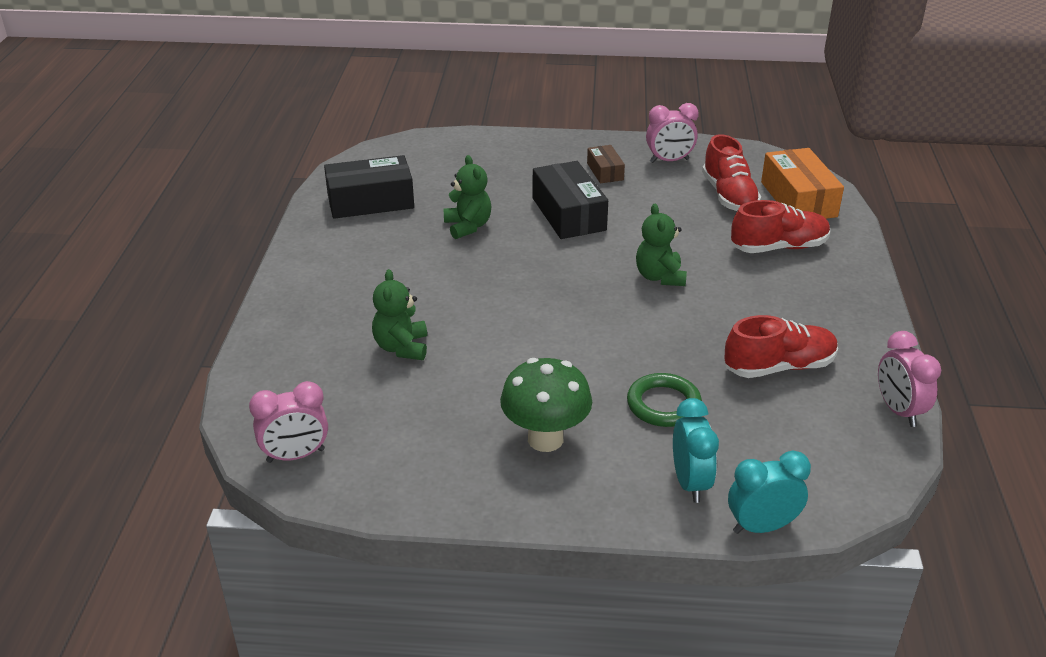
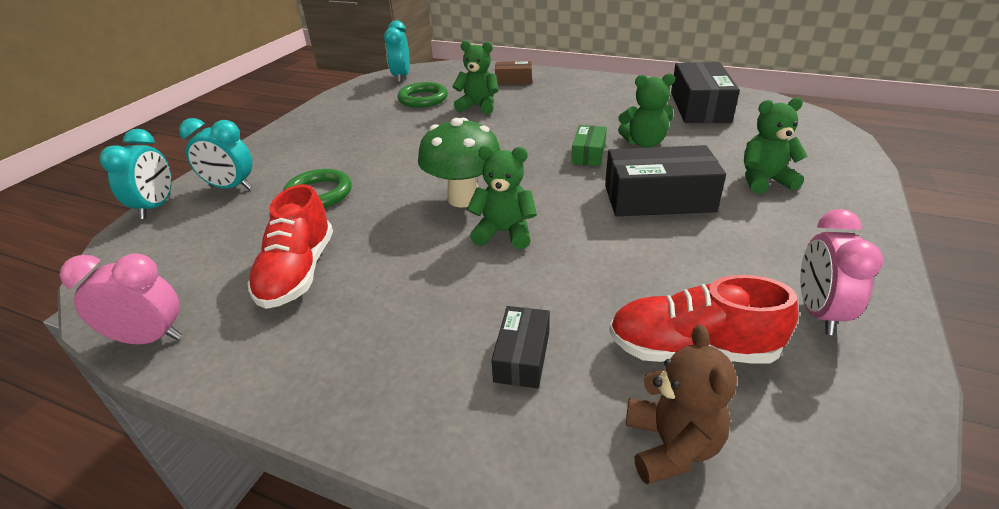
camera: 110 degrees right, 0 degrees up
pink clock [249,381,328,463] -> turquoise clock [384,20,410,83]
green mushroom [500,358,592,452] -> green mushroom moved to [418,118,500,208]
brown box [587,145,625,184] -> brown box moved to [495,61,532,84]
red shoe [731,200,830,253] -> black box [491,306,550,389]
orange box [761,148,844,219] -> brown teddy bear [626,324,737,484]
none -> green ring [397,82,448,108]
none -> green box [571,125,607,166]
none -> green teddy bear [744,97,807,194]

